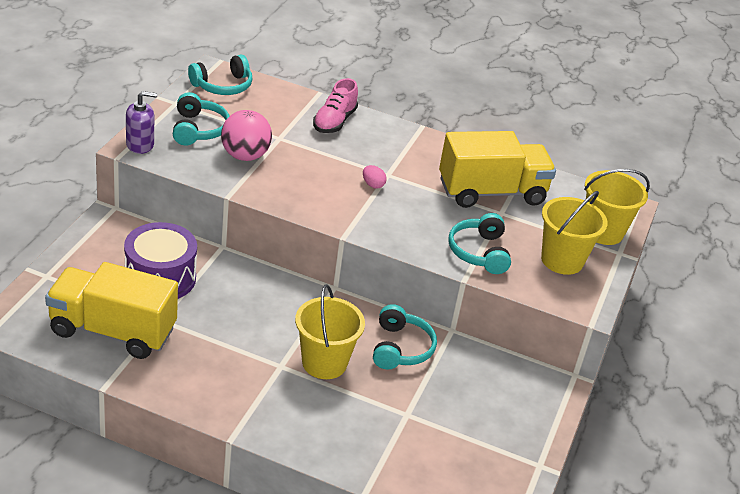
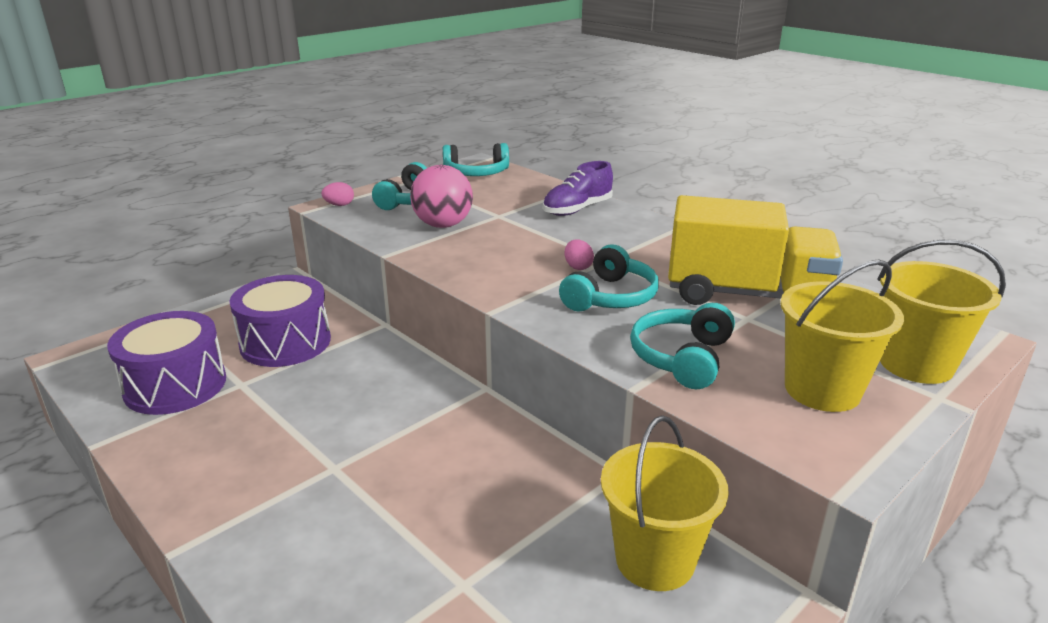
camera: 30 degrees right, 10 degrees down
yellow truck [45,262,178,359] -> purple drum [107,311,226,415]
purple soap dispenser [126,91,157,154] -> pink egg [321,182,354,206]
yellow bucket [295,284,365,379] -> yellow bucket moved to [601,416,729,591]
pink shoe [313,78,358,133] -> purple shoe [543,161,613,216]
turquoise headphones [373,304,437,369] -> turquoise headphones moved to [559,244,659,311]

